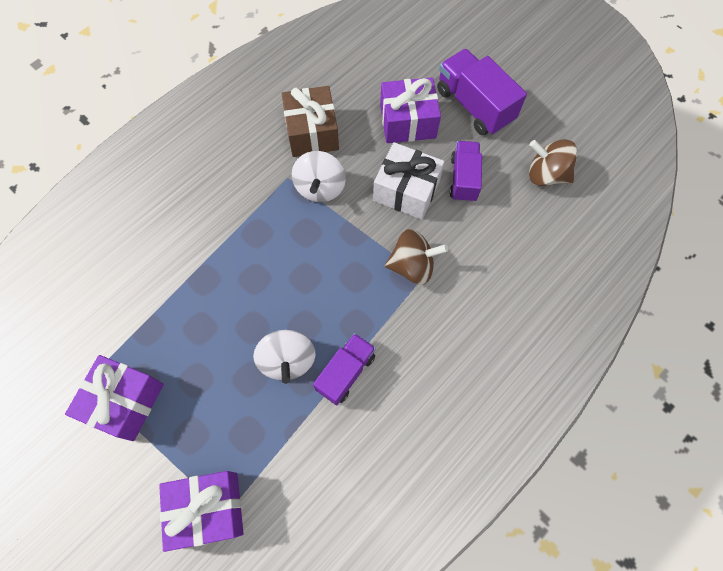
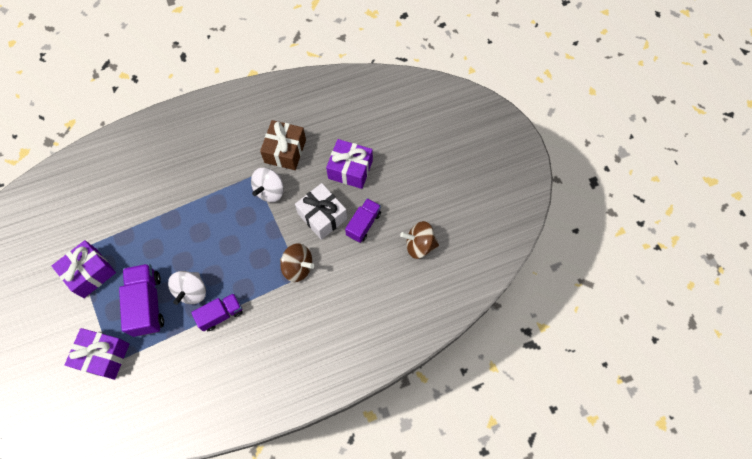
camera: 25 degrees right, 0 degrees up
purple truck [437,49,527,135] -> purple truck moved to [119,264,164,337]
brown spinning top [529,139,578,186] -> brown spinning top turned 45 degrees counterclockwise [400,221,439,259]

